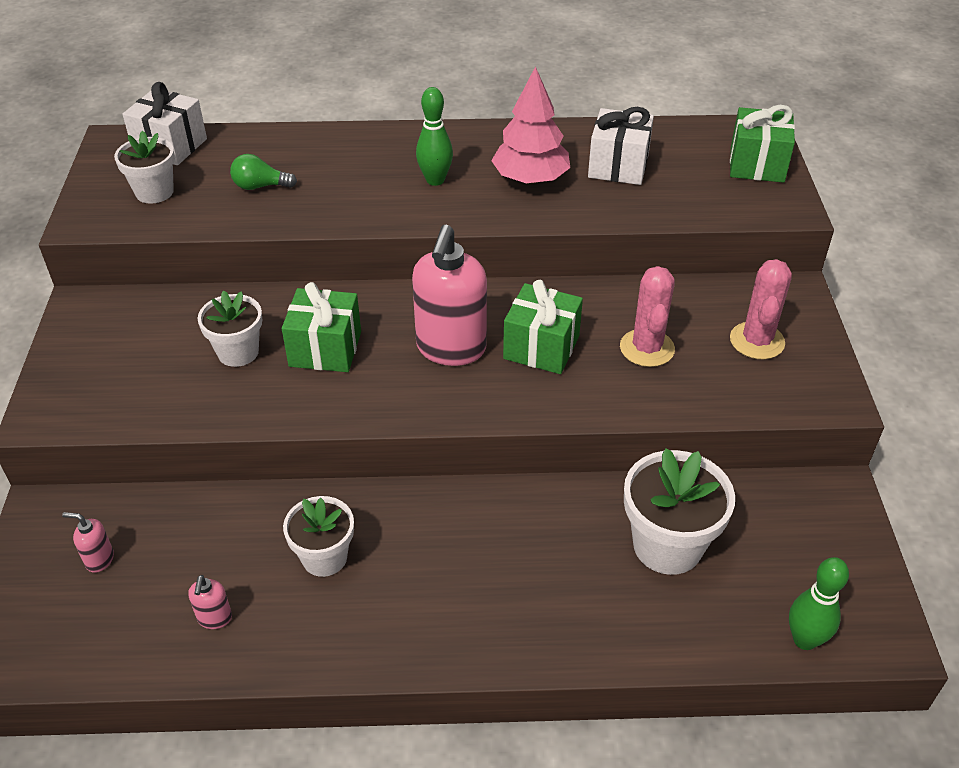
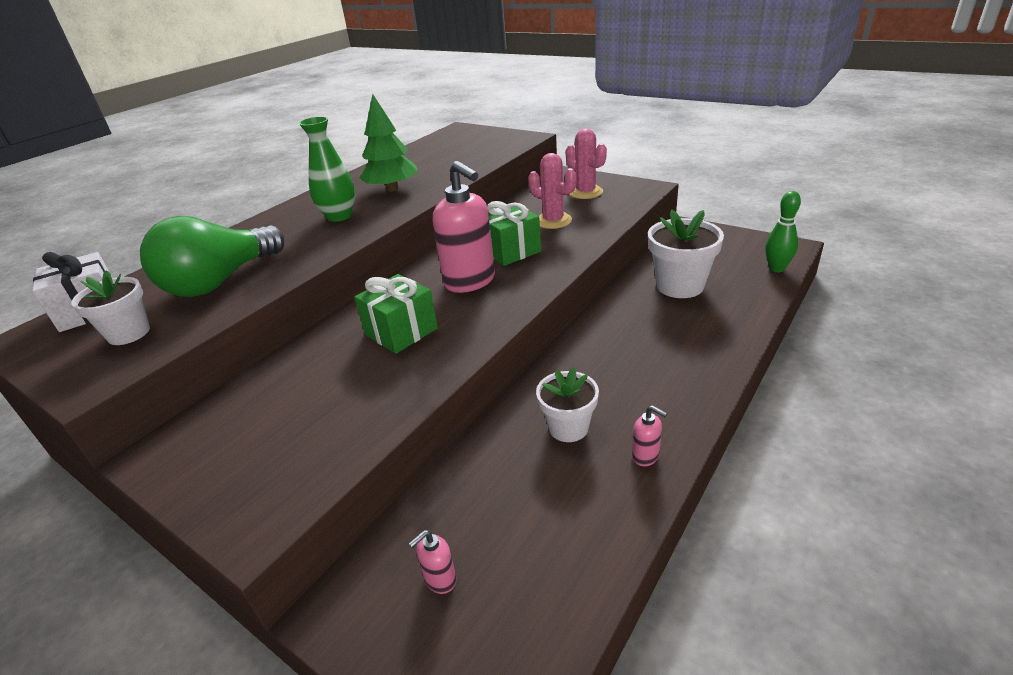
camera: 50 degrees left, 10 degrees down
pink soap dispenser [188,575,232,629] -> pink soap dispenser moved to [632,405,667,467]
white flower pot [197,290,262,367] -> none
green light bulb [230,154,297,190] -> green light bulb [140,216,285,297], size x2.30
green bowling pin [416,87,453,186] -> green vase [299,116,355,222]
pink tree [491,66,570,184] -> green tree [360,94,418,192]
white gift [588,107,654,185] -> none
green gift [730,105,795,183] -> none

